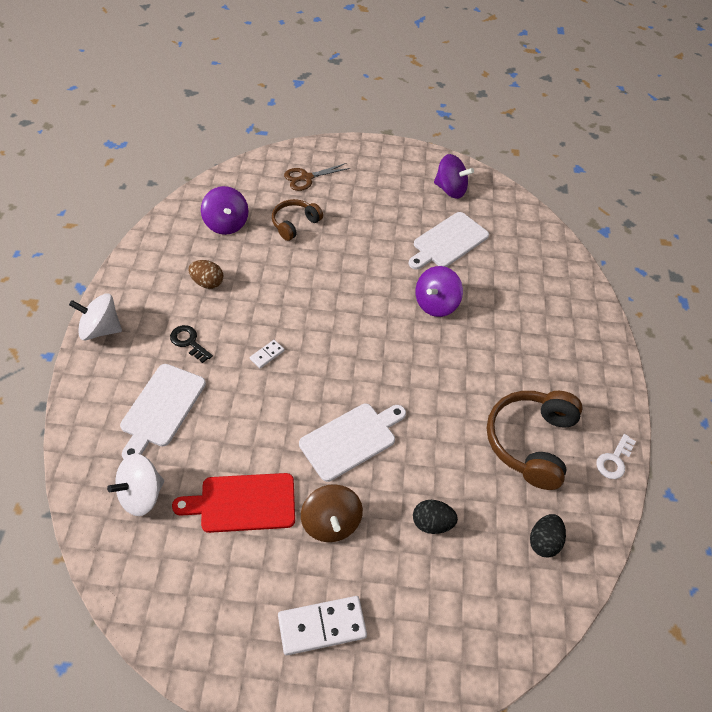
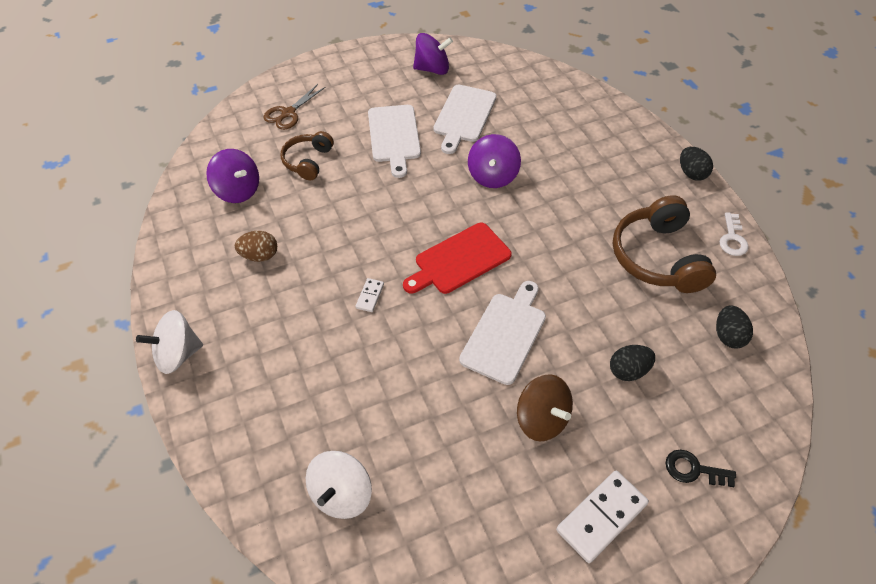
camera: 25 degrees left, 0 degrees up
white cutting board [120,364,206,459] -> white cutting board moved to [368,105,421,178]
black key [170,325,213,363] -> black key moved to [666,450,736,487]
red cutting board [172,473,295,533] -> red cutting board moved to [403,223,512,294]
none -> black egg [680,147,713,181]

